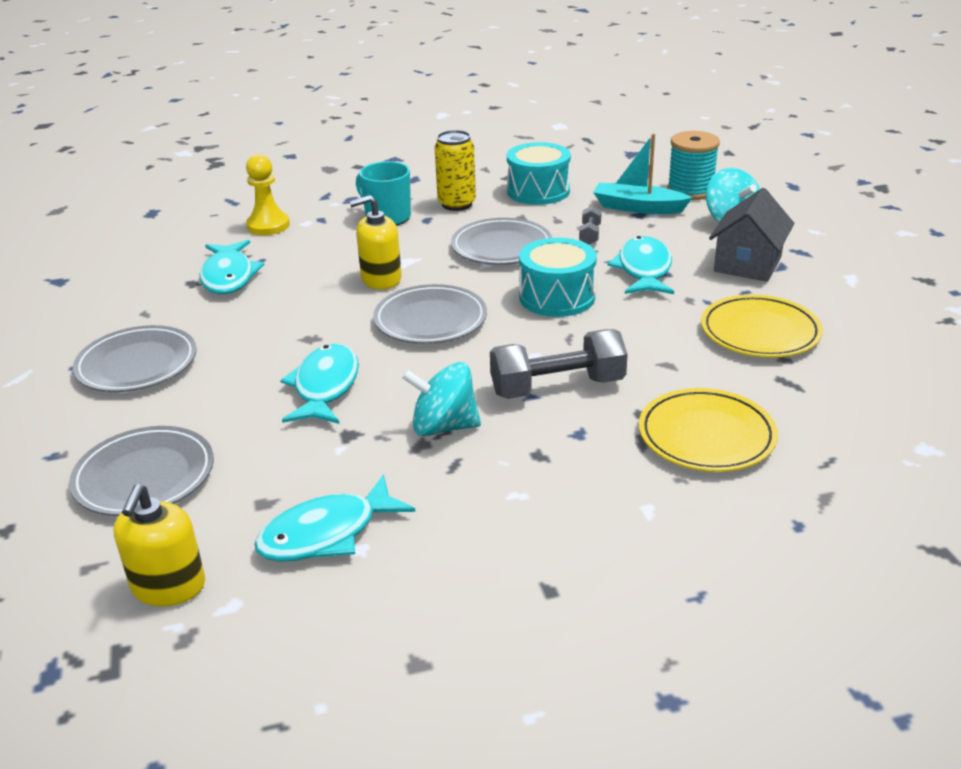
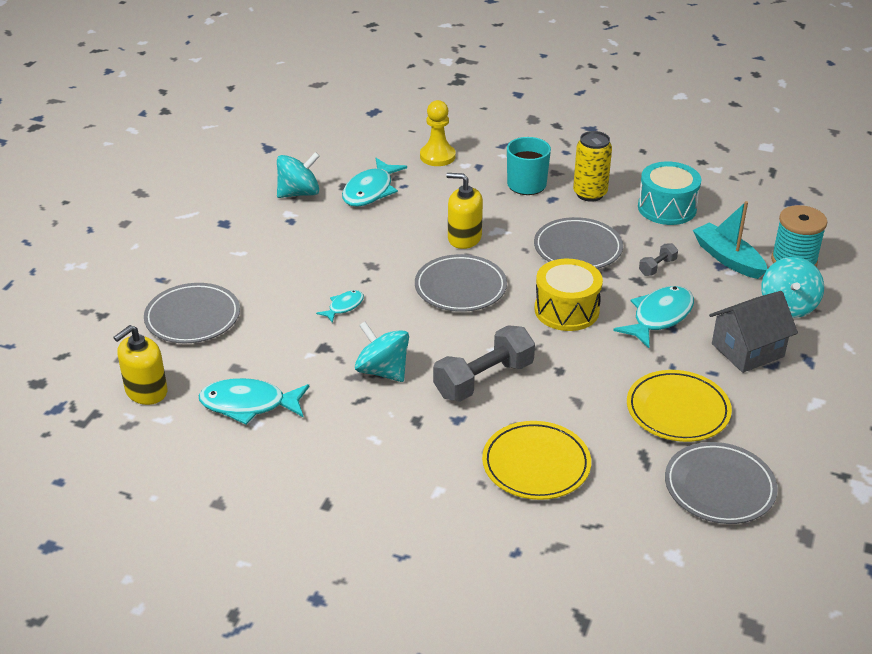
camera: 35 degrees right, 5 degrees up
grey plate [73,325,197,392] -> grey plate moved to [665,442,778,524]
turquoise fish [280,343,359,424] -> turquoise fish [316,290,364,323], size x0.54
grey dumbbell [490,329,628,399] -> grey dumbbell turned 60 degrees counterclockwise [433,325,535,402]
turquoise drum [519,238,597,317] -> yellow drum [535,259,603,331]
none -> turquoise spinning top [277,152,320,198]

